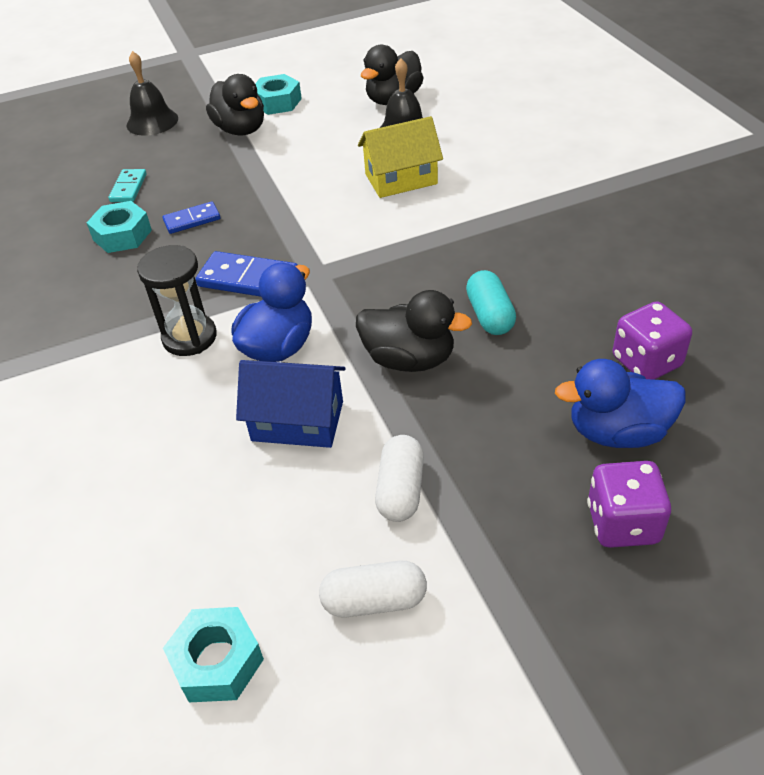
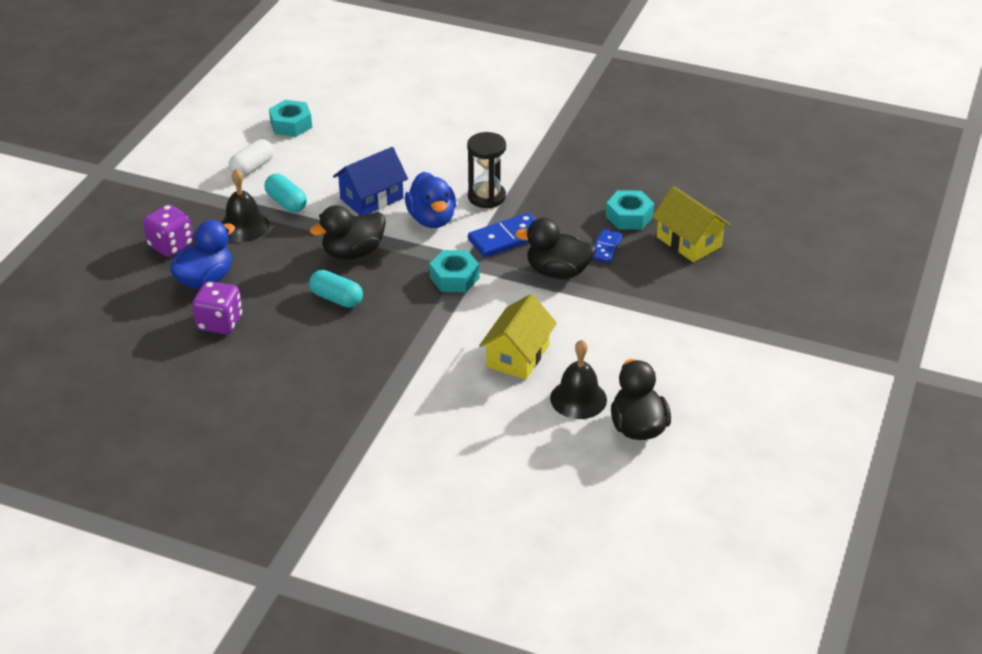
camera: 130 degrees right, 5 degrees down
turquoise domino [109,169,147,202] -> yellow house [652,186,731,263]
black bell [127,51,178,136] -> black bell moved to [221,169,269,242]
black duck [206,74,264,136] -> black duck moved to [515,218,596,279]
turquoise nut [255,74,302,115] -> turquoise nut moved to [429,250,479,292]
white capsule [375,435,424,522] -> turquoise capsule [264,174,307,213]

